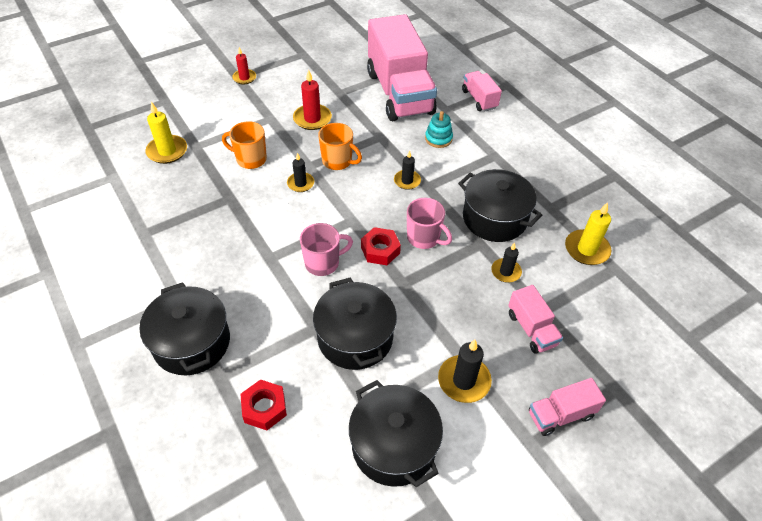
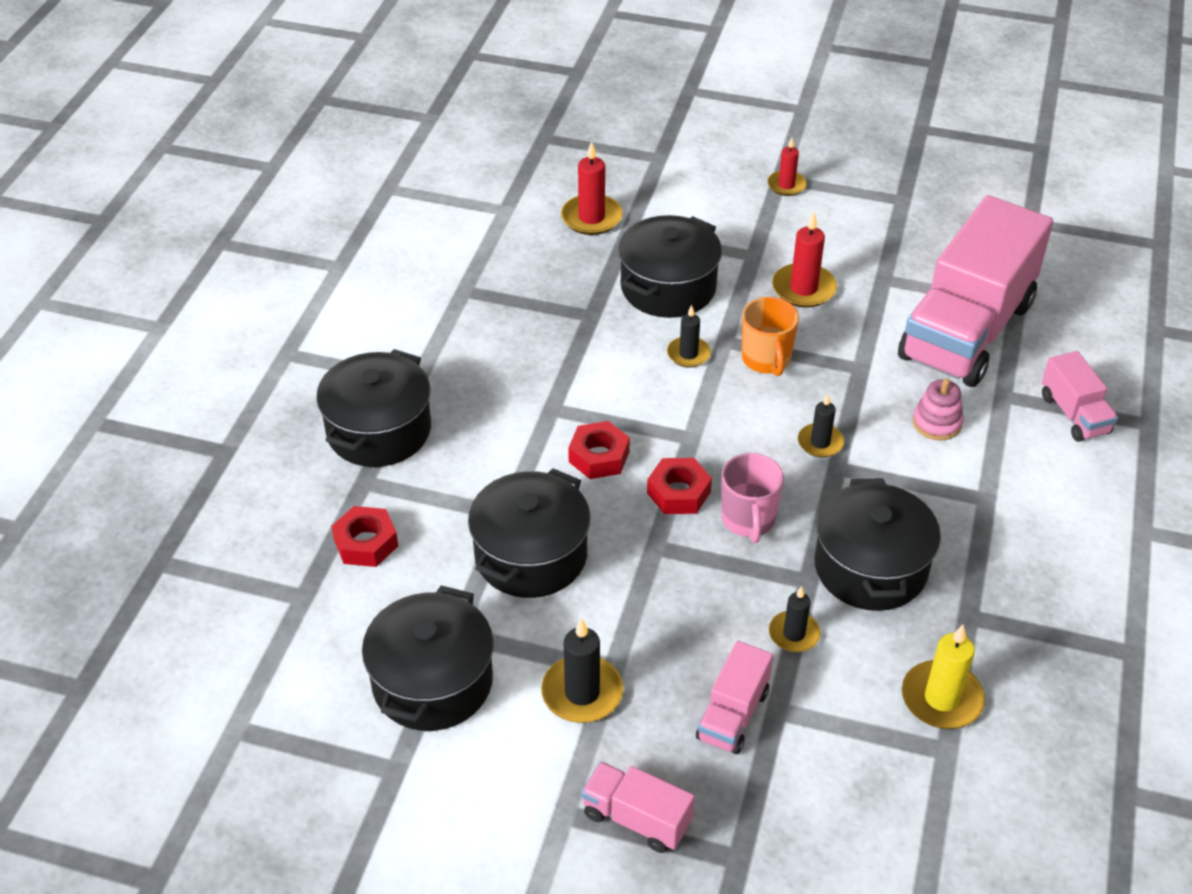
camera: 50 degrees right, 5 degrees down
yellow candle [145,102,187,164] -> red candle [561,141,623,235]
orange mug [222,121,267,169] -> black pot [618,215,722,318]
pink mug [300,223,353,276] -> red nut [568,421,630,479]
turquoise stacking toy [425,111,453,148] -> pink stacking toy [913,379,964,440]
pink truck [462,71,502,111] -> pink truck turned 135 degrees clockwise [1042,351,1118,442]

